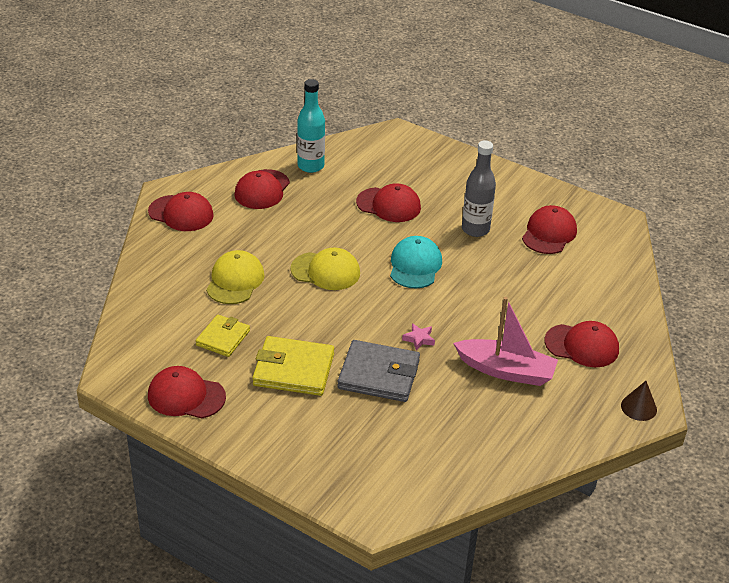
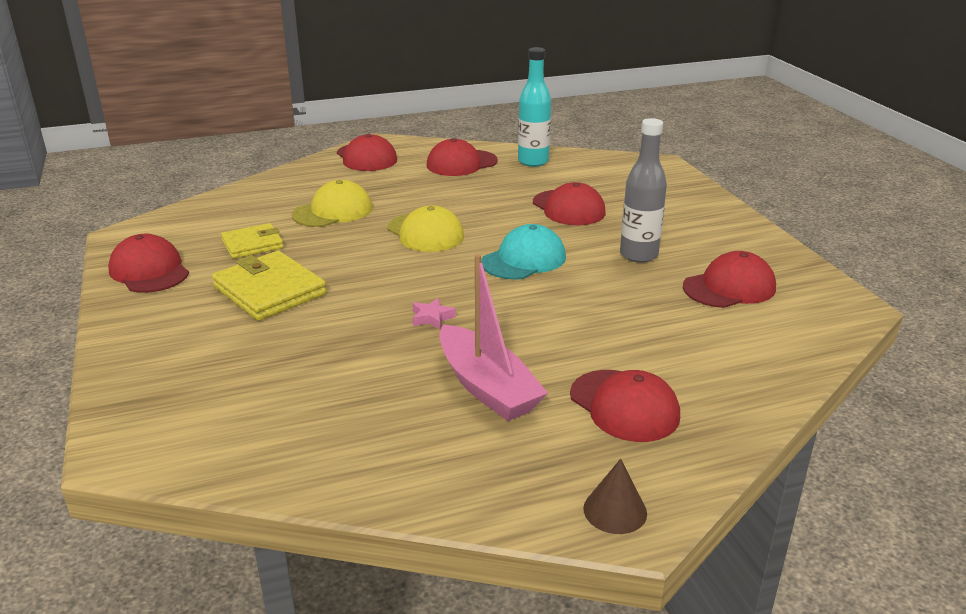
camera: 40 degrees right, 10 degrees down
grey wallet [337,340,420,402] -> none

